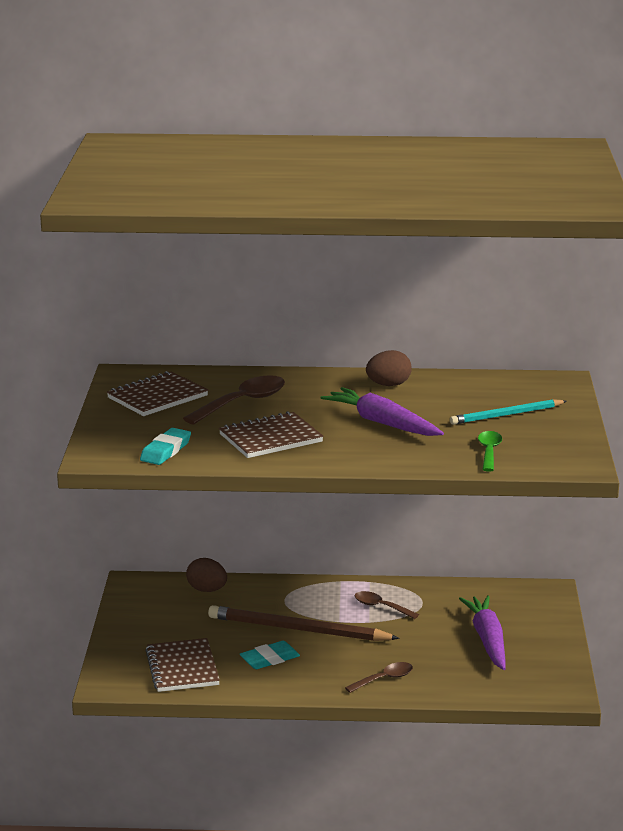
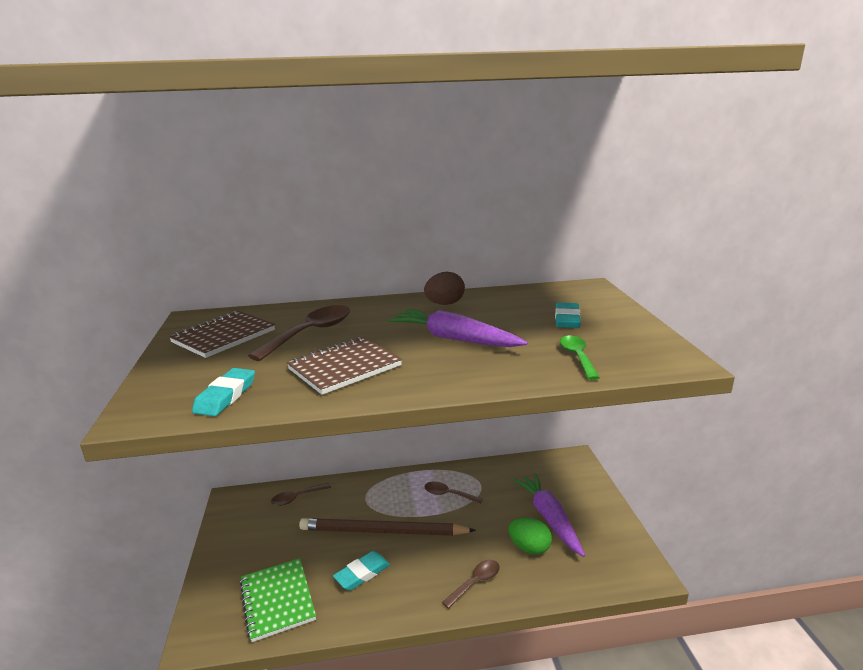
camera: 10 degrees left, 0 degrees up
brown notebook [145,638,220,692] -> green notebook [240,558,316,642]
brown egg [186,558,227,592] -> brown spoon [271,483,331,506]
turquoise pencil [450,399,567,425] -> turquoise eraser [555,302,581,328]
none -> green egg [508,517,552,555]

